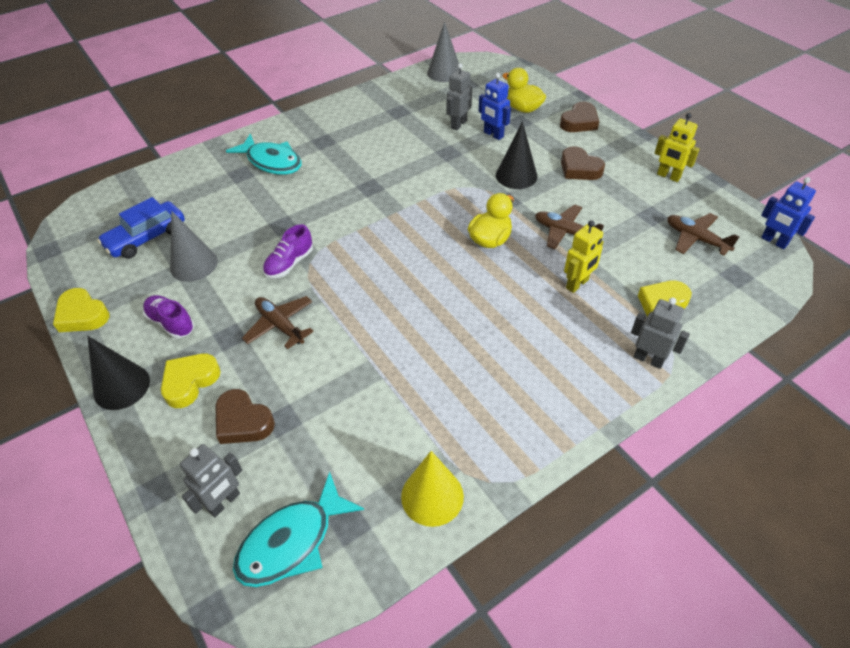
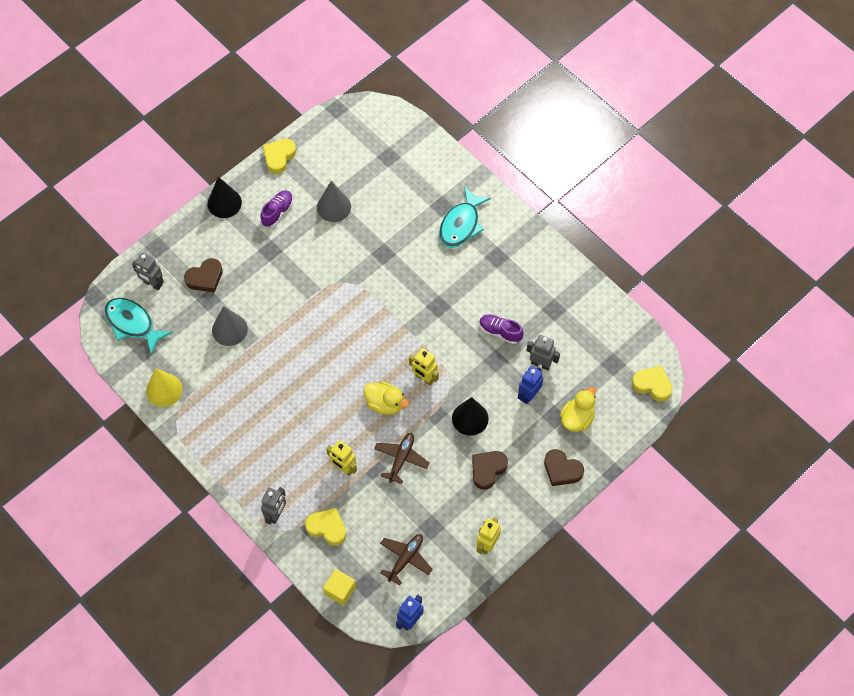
camera: 80 degrees right, 15 degrees up
blue car [97,197,185,258] -> none
yellow heart [161,354,221,408] -> yellow heart moved to [632,365,673,402]
brown heart [216,389,275,444] -> brown heart turned 150 degrees counterclockwise [184,258,223,293]
brown plane [242,296,314,349] -> none
purple shoe [263,224,313,278] -> purple shoe moved to [479,315,524,344]
grey cone [427,22,459,82] -> grey cone moved to [212,306,248,346]
none -> yellow cube [323,569,356,606]
none -> yellow robot [409,348,439,385]

